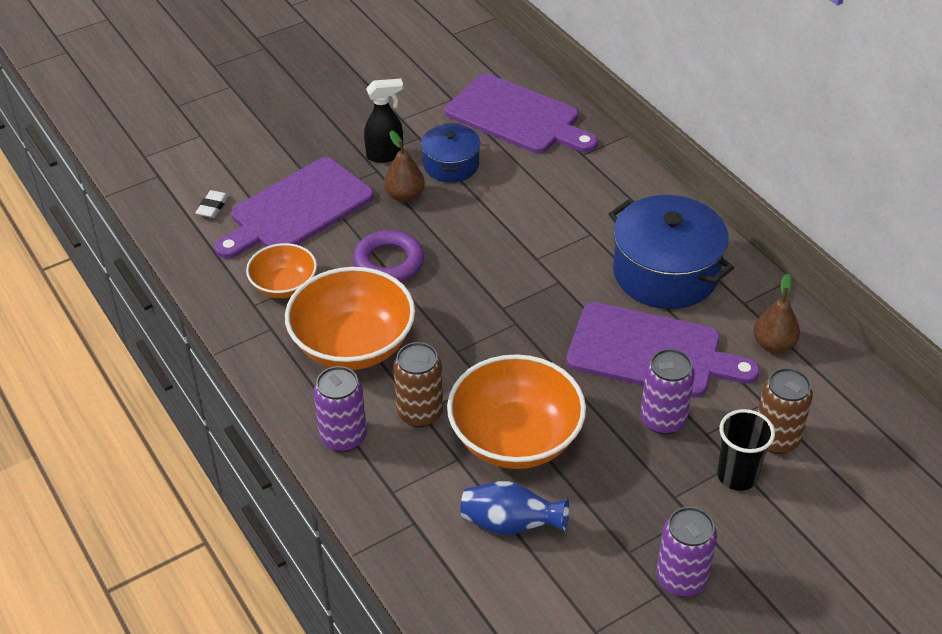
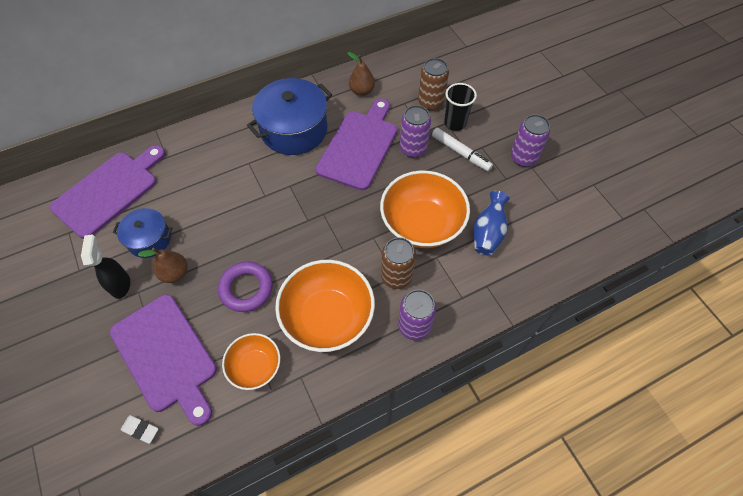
camera: 85 degrees left, 15 degrees up
none -> white marker [432,128,493,171]

